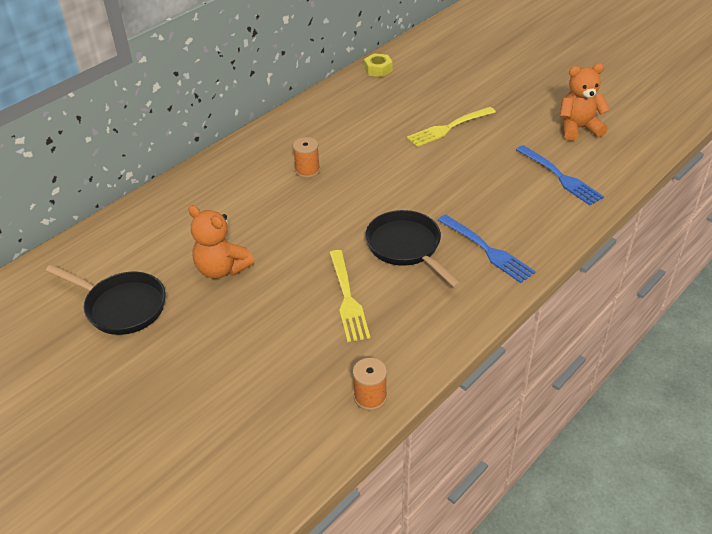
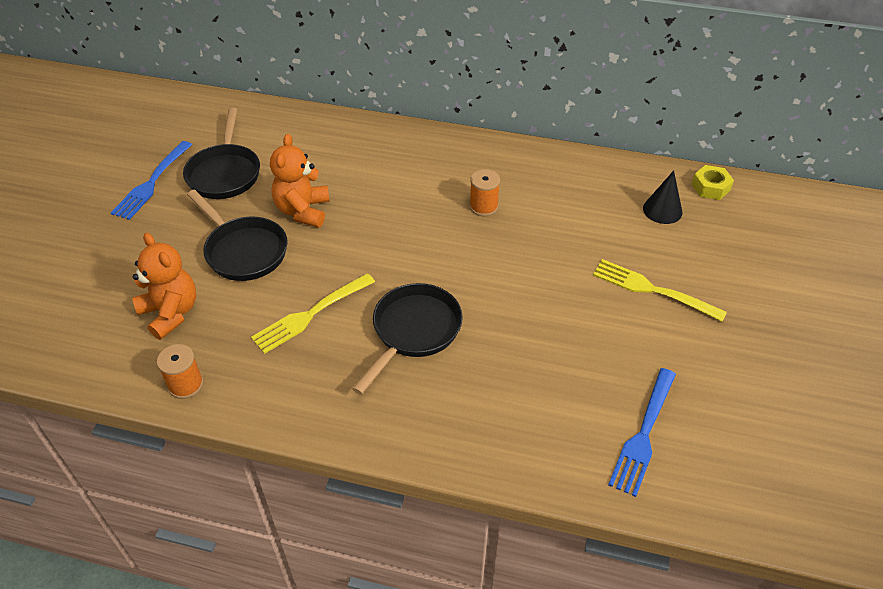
camera: 60 degrees right, 5 degrees up
blue fork [438,214,536,283] -> blue fork moved to [111,141,192,220]
orange teddy bear [560,63,610,141] -> orange teddy bear moved to [132,233,196,340]
none -> black pan [187,190,287,281]
none -> black cone [643,171,682,224]

